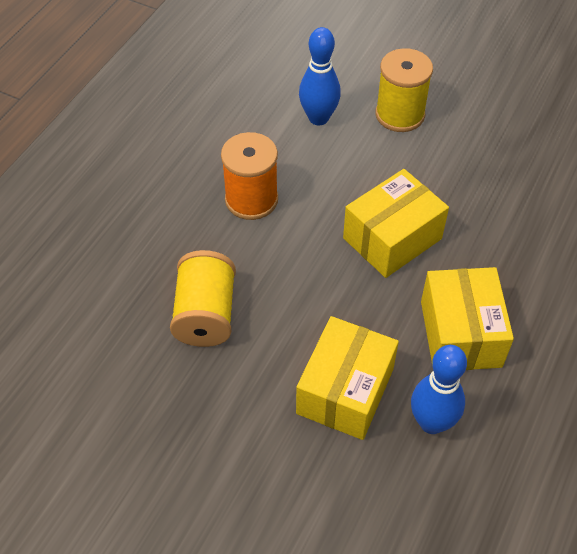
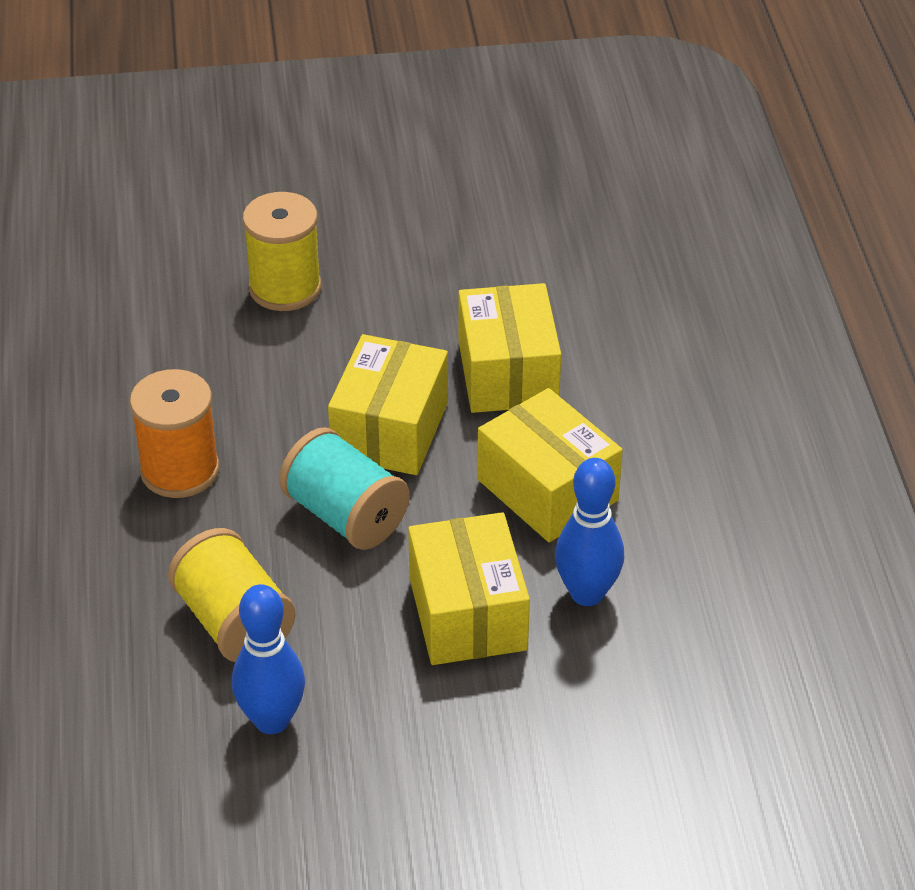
camera: 35 degrees left, 10 degrees down
blue bowling pin [299,27,341,125] -> blue bowling pin moved to [232,584,305,734]
none -> turquoise spool [279,427,410,550]
none -> yellow box [459,283,561,413]

